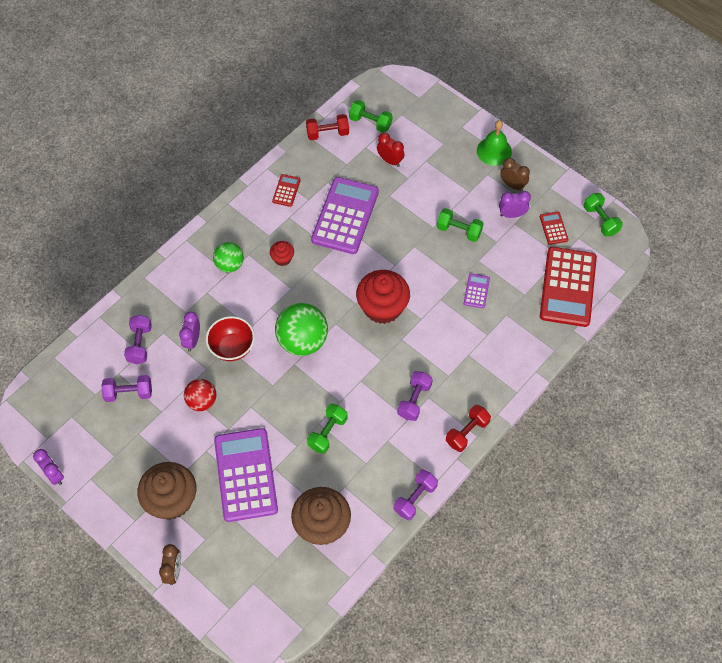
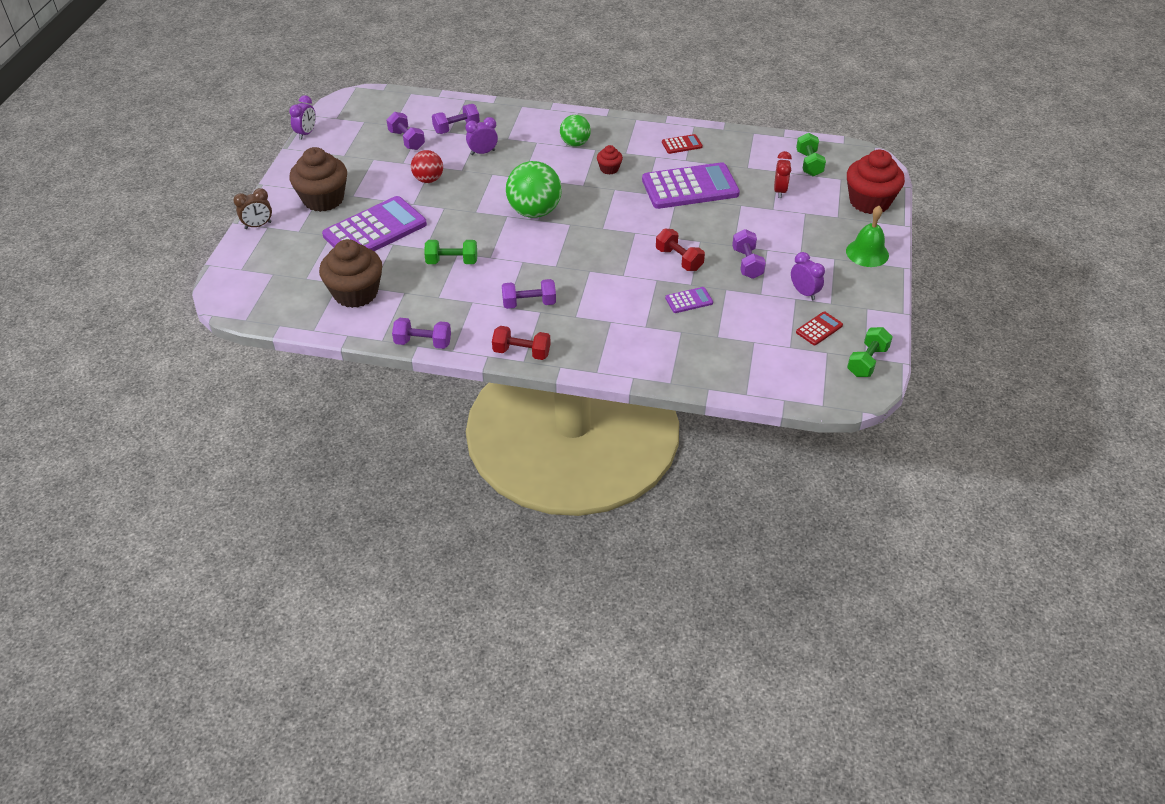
camera: 60 degrees right, 15 degrees down
red bowl [206,316,255,361] -> none
red dumbbell [306,114,349,140] -> red dumbbell moved to [656,229,705,271]
red cupcake [356,270,410,324] -> red cupcake moved to [847,150,905,214]
green dumbbell [437,208,484,242] -> purple dumbbell [732,229,766,279]
brown clock [500,158,530,192] -> none
red calculator [540,247,597,327] -> none

